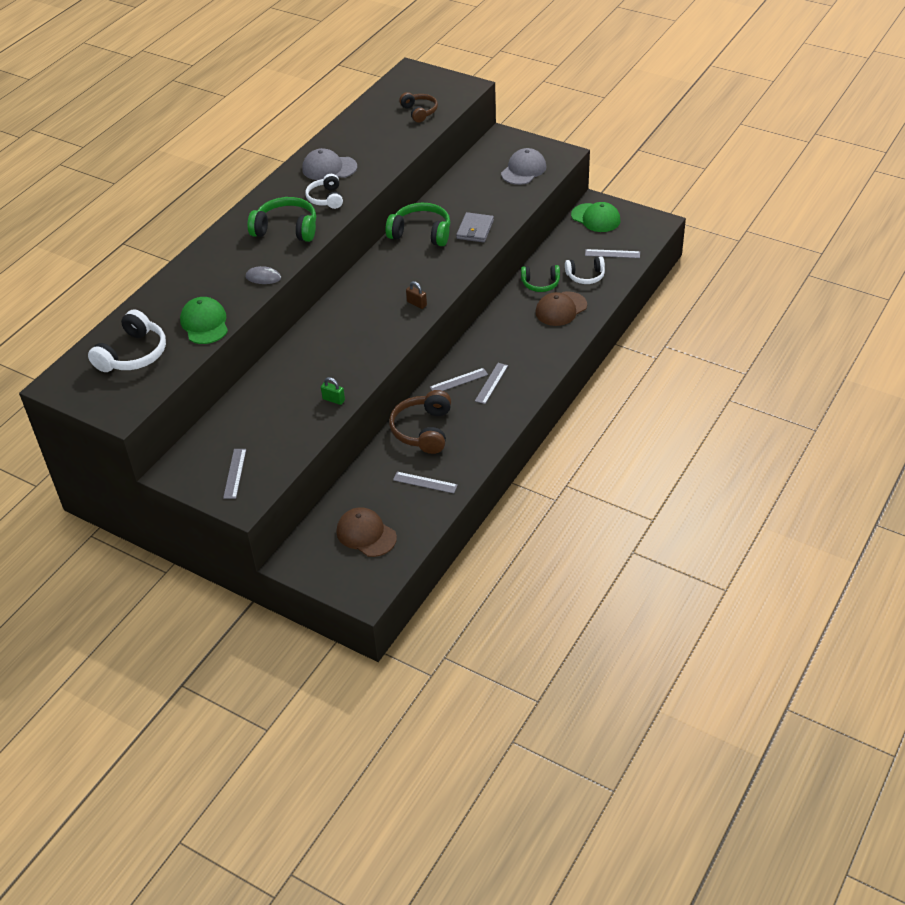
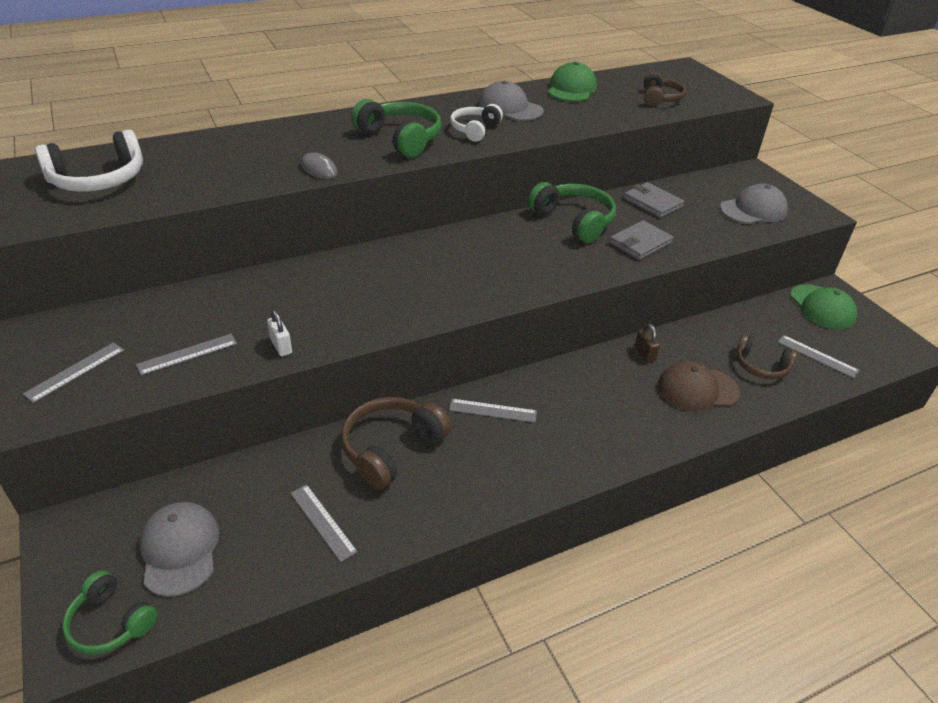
camera: 30 degrees right, 5 degrees down
green cap [180,297,228,344] -> green cap moved to [548,62,597,102]
green padlock [321,377,345,405] -> white padlock [267,310,292,356]
brown cap [336,507,397,557] -> grey cap [140,502,220,597]
brown padlock [406,281,427,309] -> brown padlock moved to [635,324,660,363]
grey ruler [475,363,508,404] -> grey ruler moved to [136,334,237,376]
green headphones [521,265,560,292] -> green headphones moved to [62,570,158,654]
white headphones [565,257,605,284] -> brown headphones [736,334,798,379]
none -> grey wallet [624,182,684,218]

